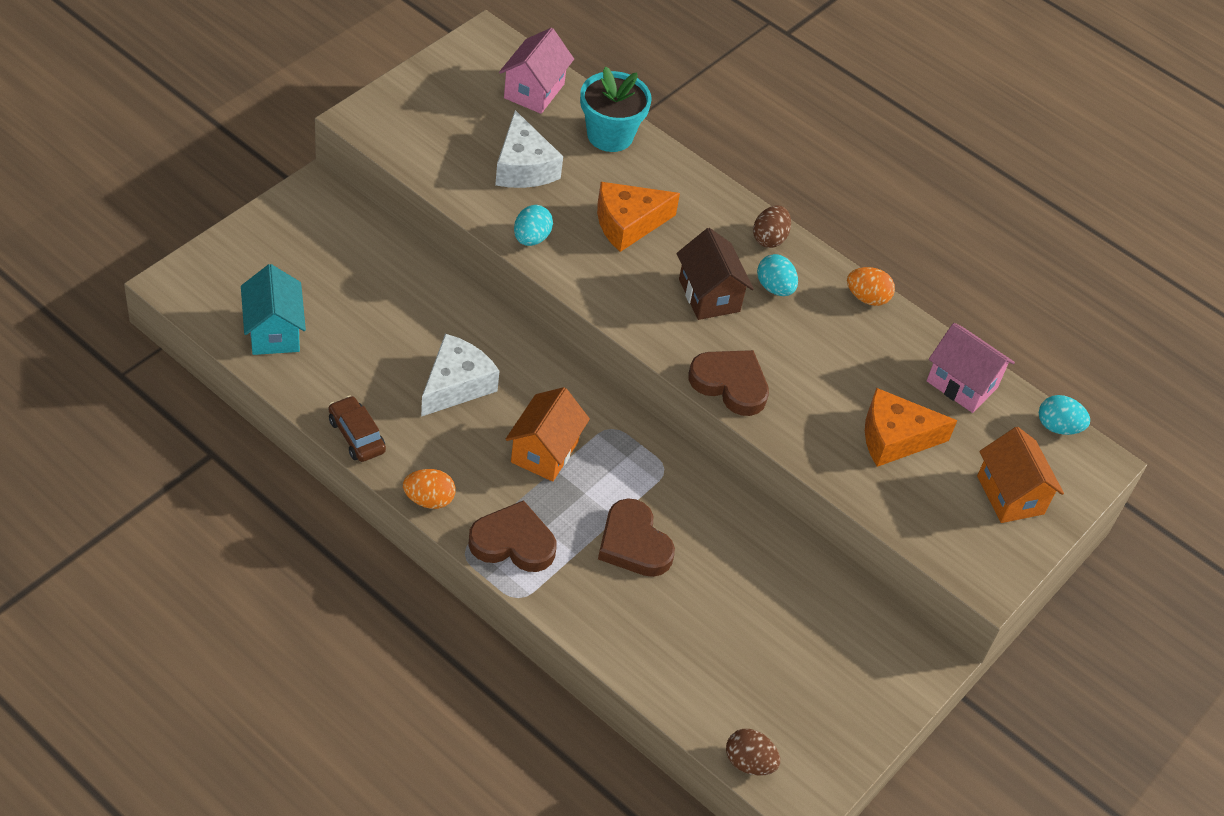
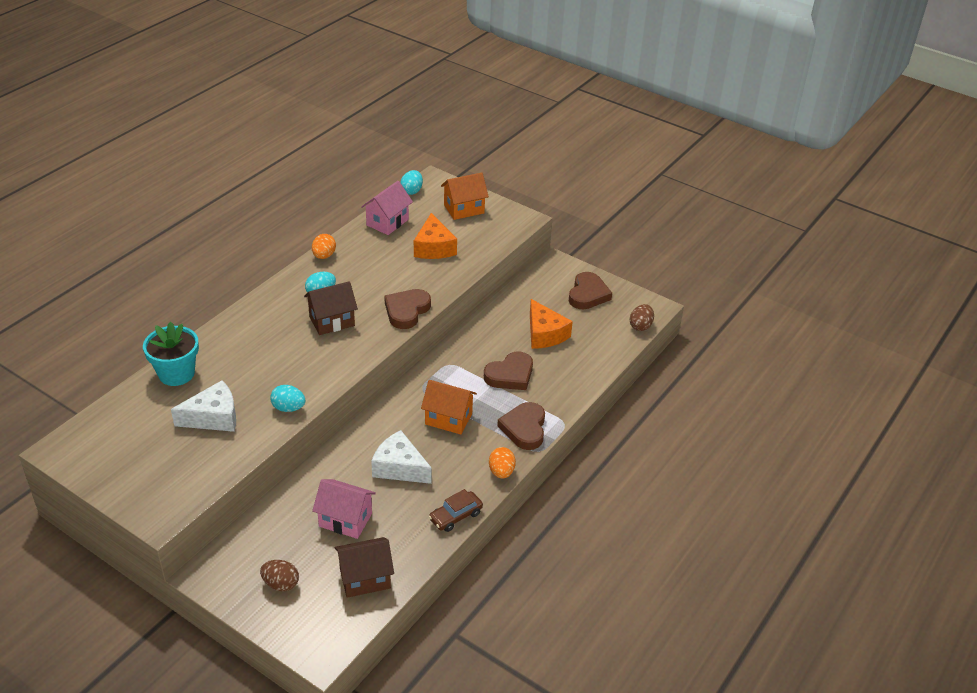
camera: 90 degrees left, 10 degrees down
turquoise house [241,264,306,355] -> brown house [335,537,394,598]
pink house [499,28,574,114] -> pink house moved to [312,479,376,539]
orange cheese [597,182,680,252] -> orange cheese moved to [530,299,573,349]
brown egg [753,206,791,248] -> brown egg moved to [260,560,299,592]
none -> brown heart [569,272,612,310]

